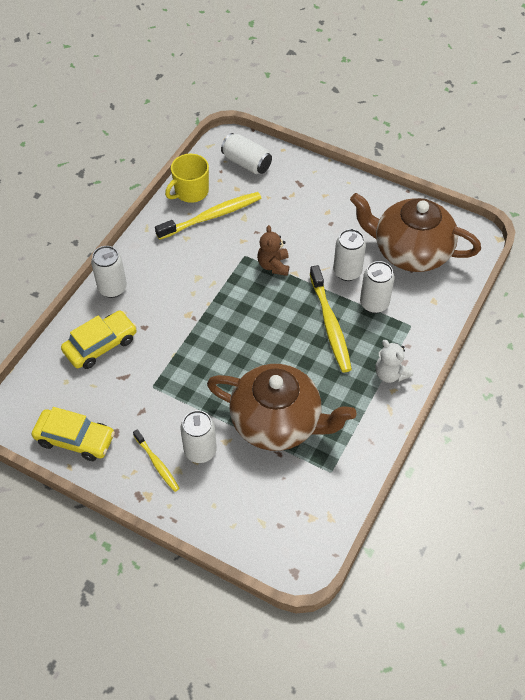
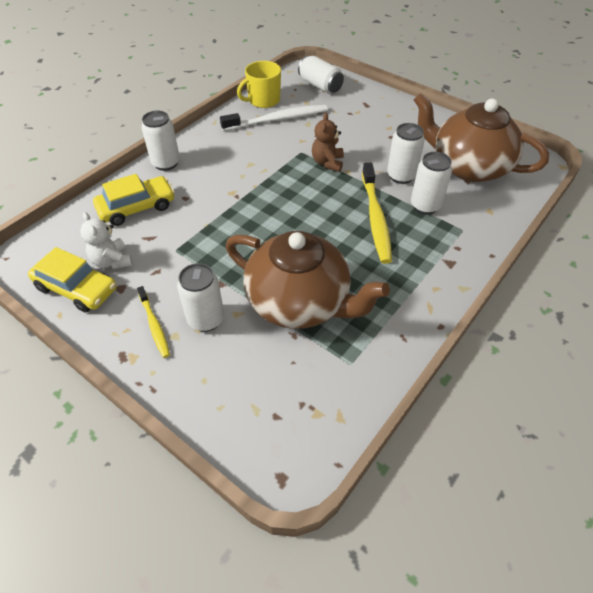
camera: 10 degrees right, 5 degrees down
yellow toothbrush [155,192,261,240] -> white toothbrush [220,105,328,131]
white teddy bear [375,340,413,383] -> white teddy bear moved to [80,212,133,269]

